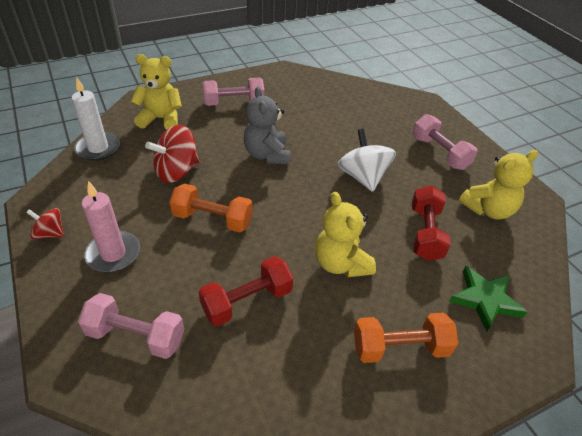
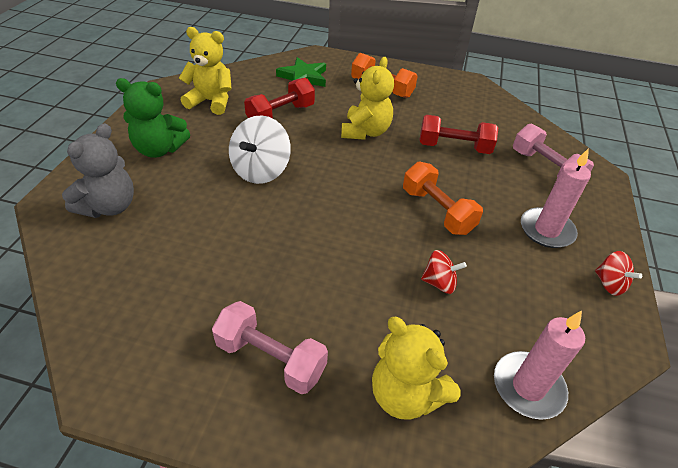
camera: 140 degrees left, 0 degrees up
white candle [72,78,120,161] -> pink candle [494,311,585,420]
red spinning top [145,125,200,183] -> red spinning top [421,250,467,294], size x0.57
grey teddy bear [244,86,290,164] -> grey teddy bear moved to [62,123,134,218]
pink dumbbell [413,114,478,170] -> green teddy bear [116,78,190,158]

